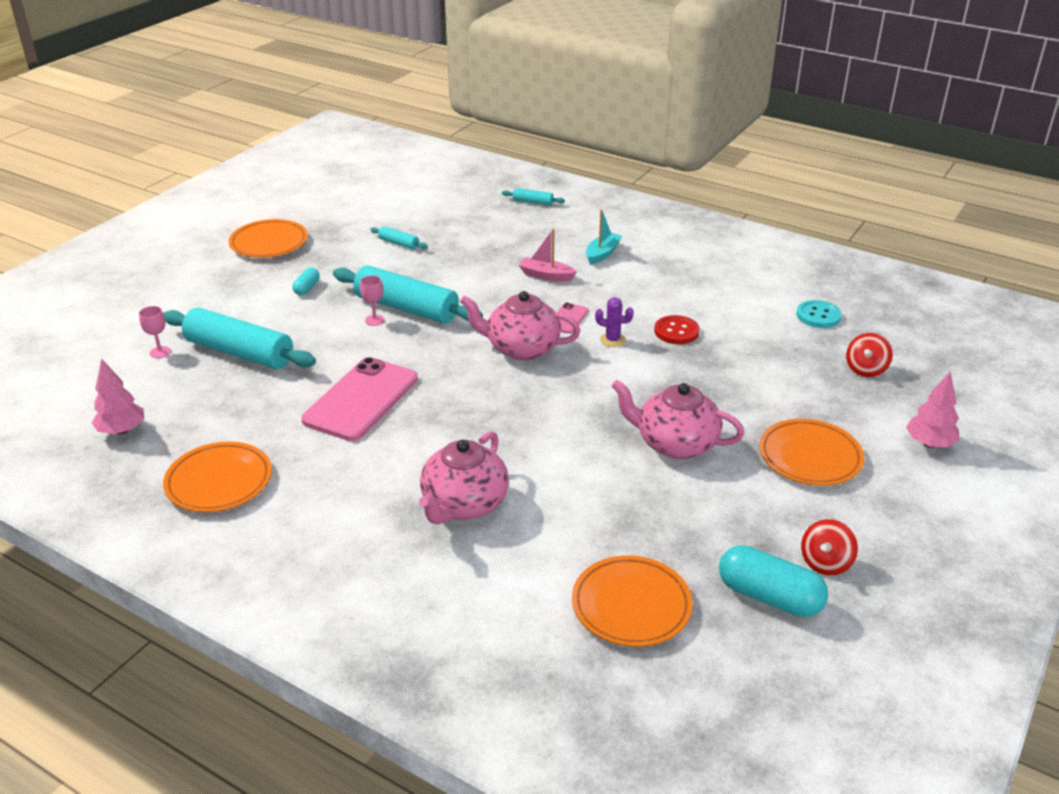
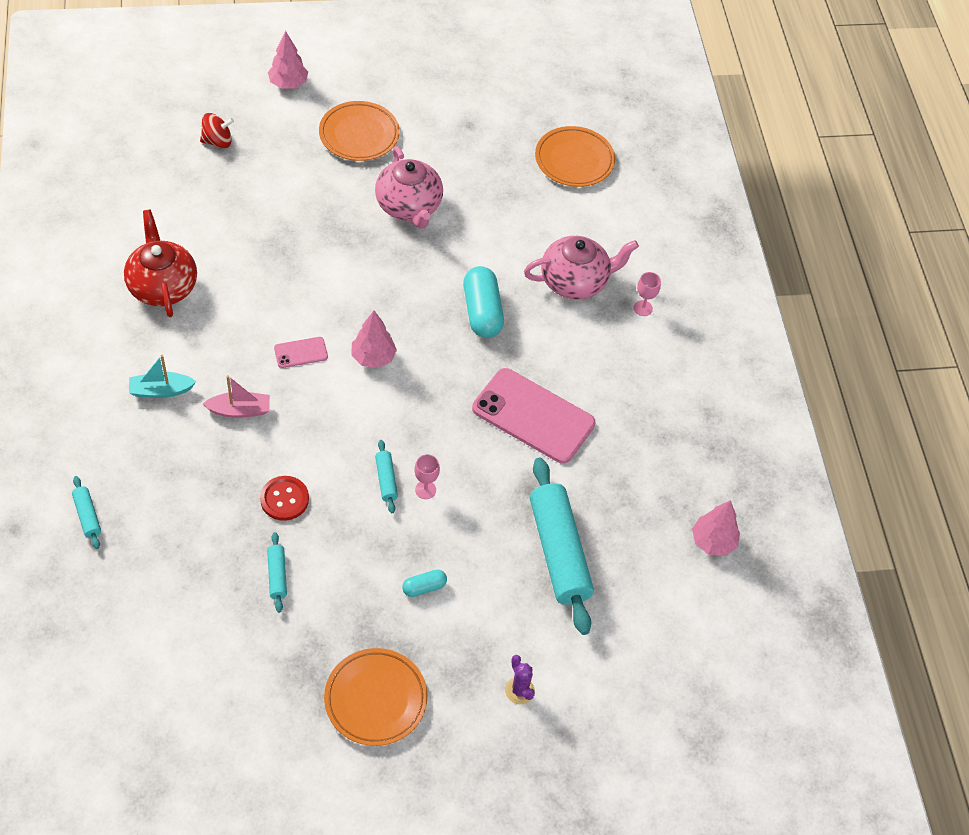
camera: 135 degrees left, 20 degrees up
pink goblet [139,306,171,358] -> pink goblet moved to [634,272,661,316]
orange plate [163,441,272,512] -> none
pink phone [301,357,418,441] -> pink phone turned 45 degrees clockwise [472,368,595,464]
turquoise rolling pin [333,265,483,324] -> turquoise rolling pin [375,440,398,513], size x0.44
pink teapot [460,291,581,360] -> pink tree [351,311,397,368]
pink boat [519,229,577,281] -> pink boat turned 75 degrees counterclockwise [203,375,270,418]
purple cactus [595,297,634,347] -> purple cactus moved to [505,655,535,704]
red button [654,315,700,344] -> red button moved to [260,476,309,521]
turquoise capsule [719,545,828,617] -> turquoise capsule moved to [463,266,504,338]
turquoise button [796,300,842,328] -> none
red spinning top [801,519,858,575] -> none
none -> red teapot [124,210,197,317]

